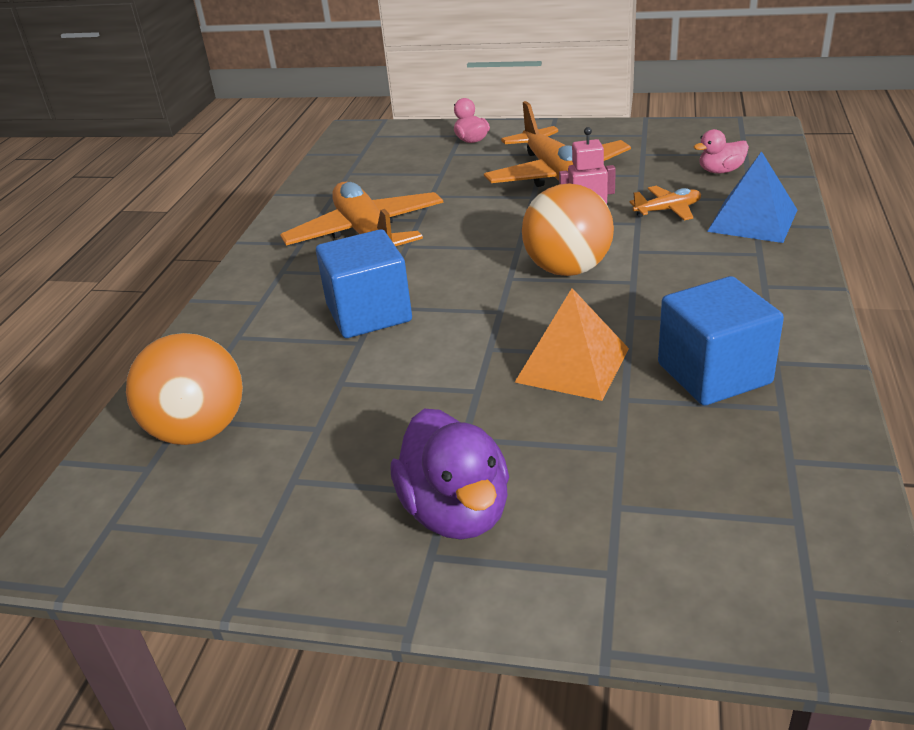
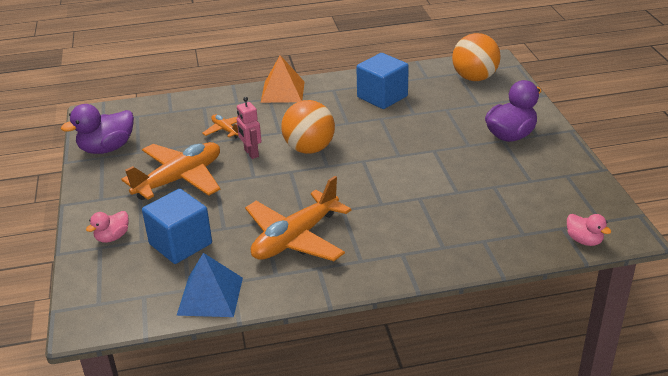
camera: 115 degrees left, 0 degrees up
orange ball [126,333,243,445] -> orange ball moved to [452,33,501,81]
blue cube [316,229,412,338] -> blue cube moved to [142,189,212,264]
orange pyramid [515,288,629,401] -> orange pyramid moved to [261,55,305,103]
pink duck [694,129,749,174] -> pink duck moved to [567,214,612,246]
blue pyramid [707,151,797,243] -> blue pyramid moved to [176,253,243,317]
none -> purple duck [61,104,134,154]

